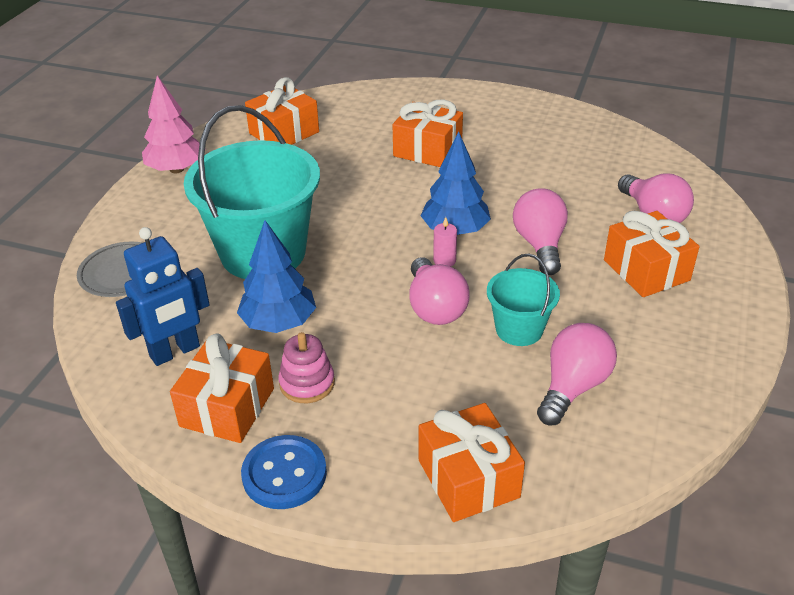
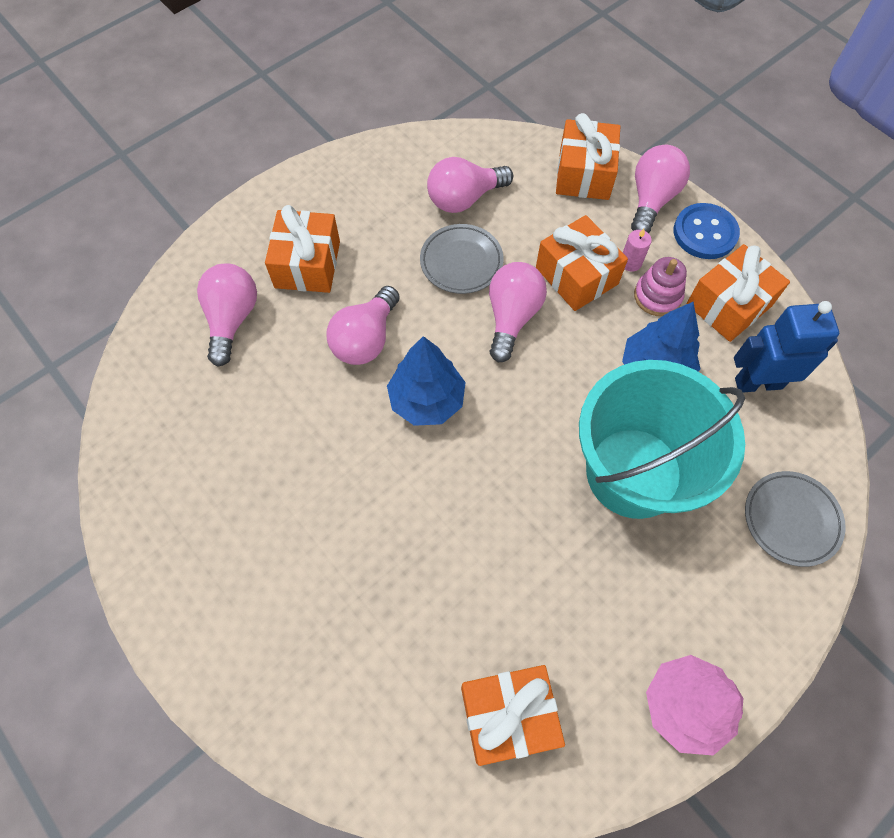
camera: 150 degrees left, 25 degrees up
orange gift [393,99,463,167] -> orange gift moved to [536,215,628,311]
pink candle [433,217,457,267] -> pink candle moved to [623,229,652,272]
turquoise bucket [487,254,560,346] -> grey plate [420,224,504,294]
none -> pink light bulb [631,145,690,233]

